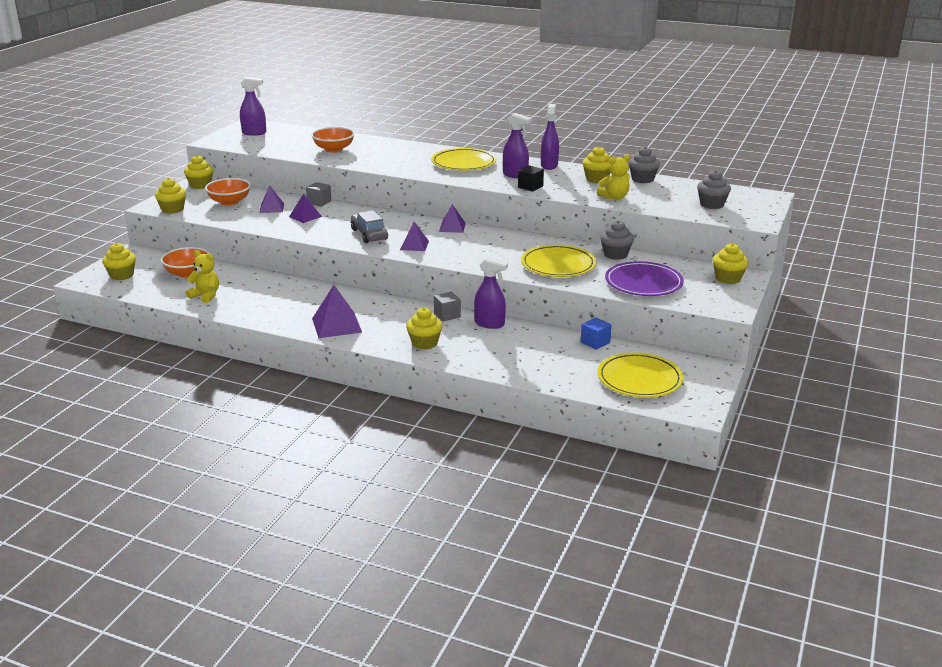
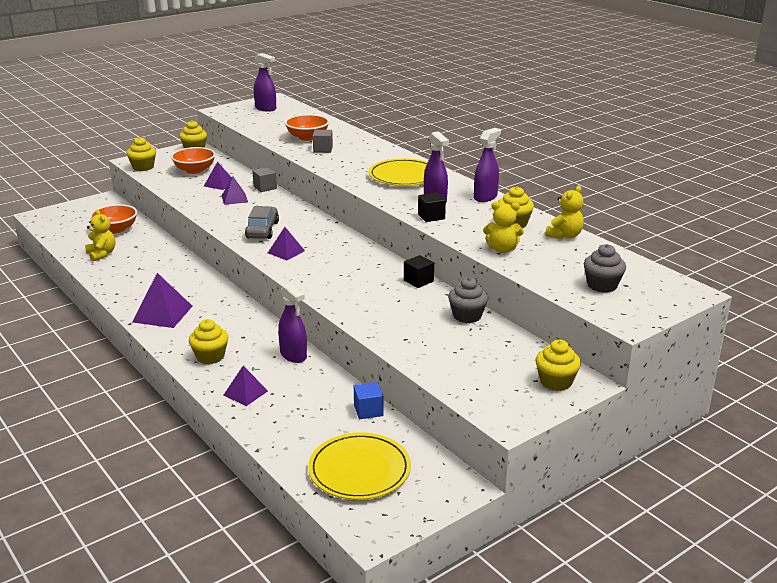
camera: 30 degrees right, 0 degrees up
yellow cupcake [102,243,136,280] -> none
grey cube [434,292,461,321] -> grey cube moved to [313,130,333,153]
purple pyramid [439,204,466,233] -> purple pyramid moved to [223,366,268,406]
yellow plate [521,245,596,277] -> none
purple plate [605,261,684,296] -> none
grey cupcake [629,146,660,183] -> yellow teddy bear [545,185,584,239]
none -> black cube [404,255,434,288]

